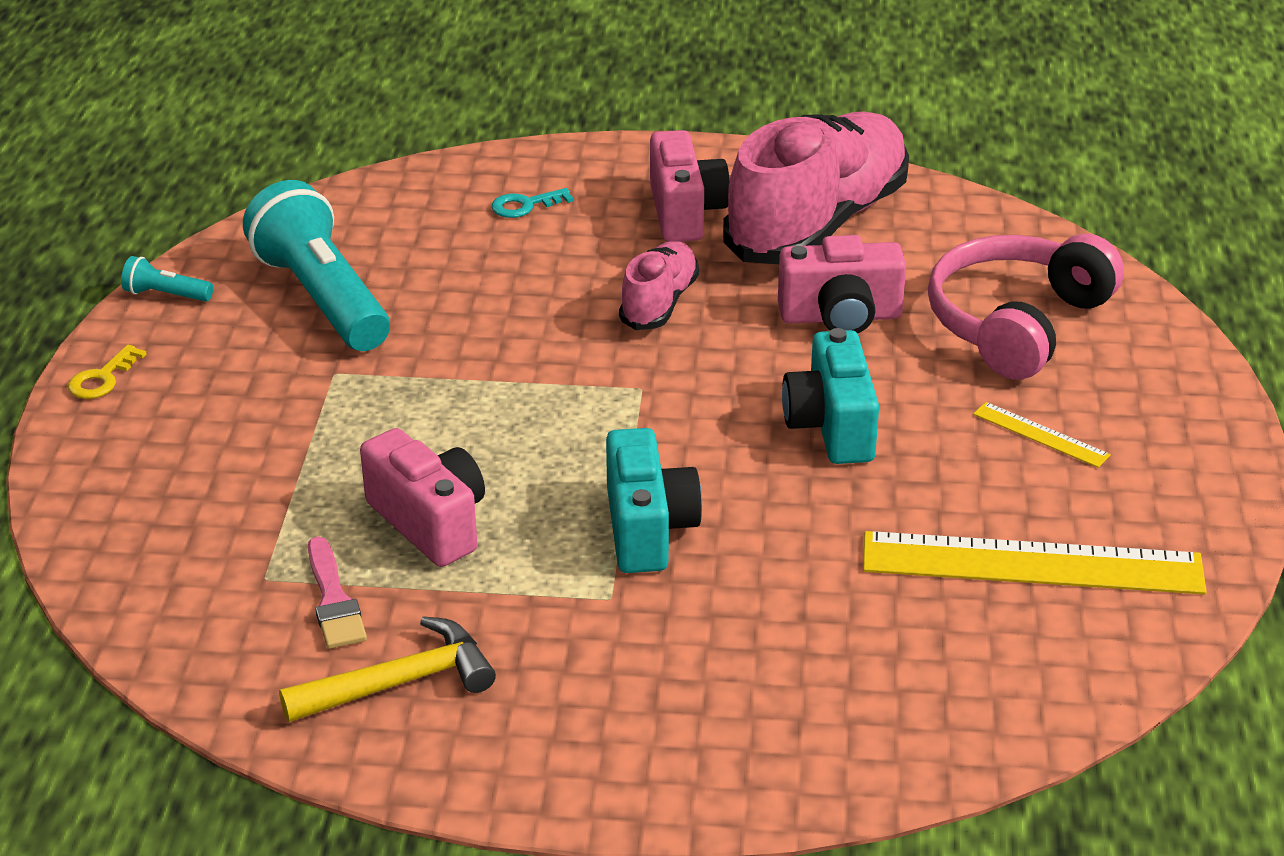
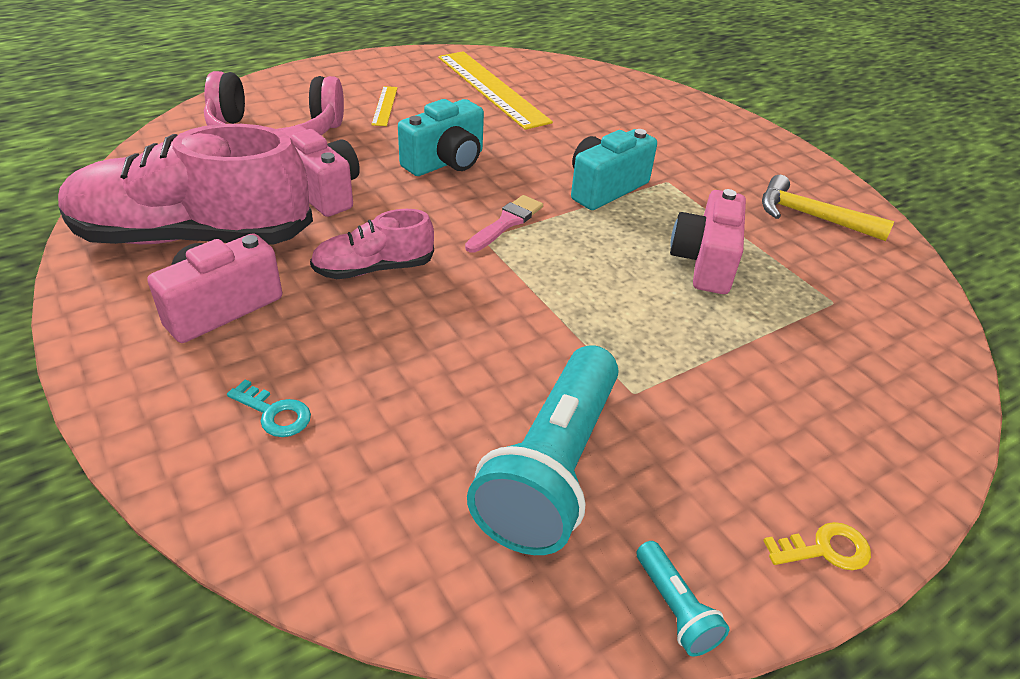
camera: 130 degrees left, 5 degrees up
pink brush [308,536,367,649] -> pink brush moved to [465,195,543,253]

